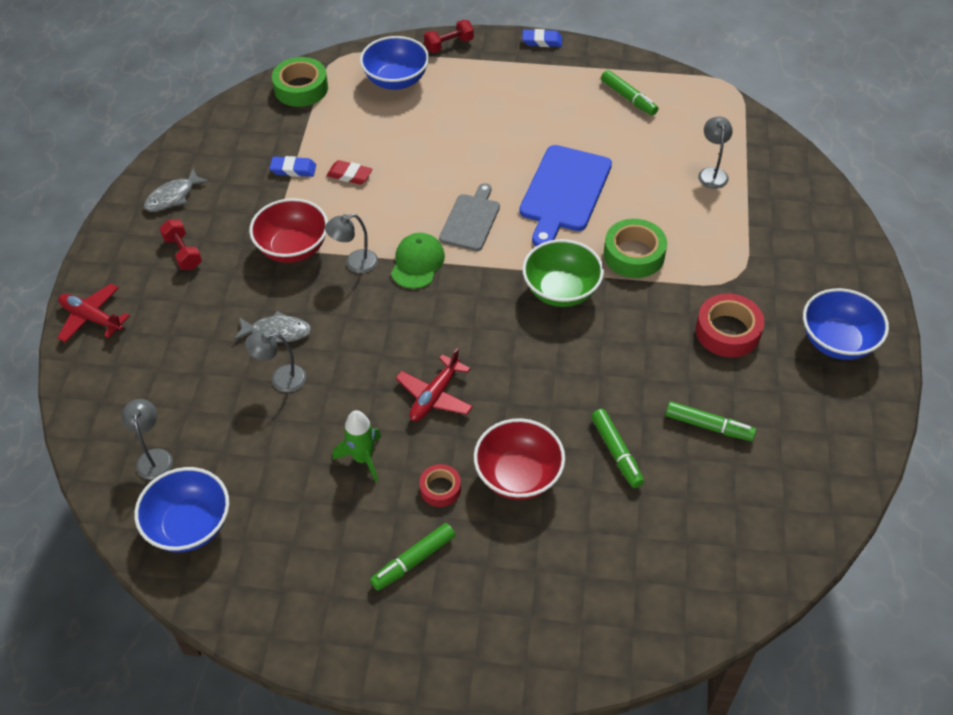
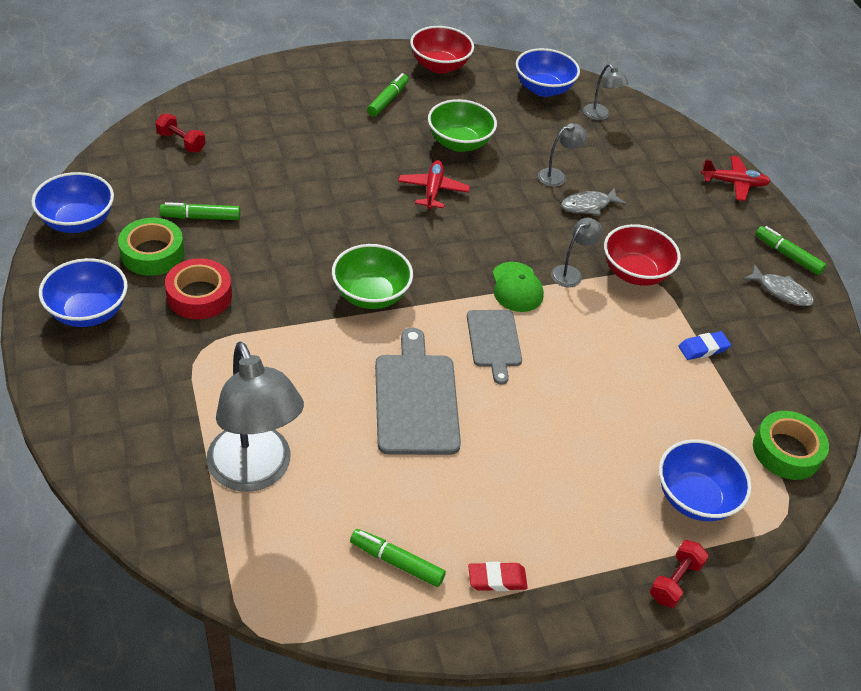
camera: 150 degrees right, 5 degrees down
grey fish [144,168,209,212] -> grey fish turned 105 degrees clockwise [743,264,814,306]
red dumbbell [159,220,202,270] -> red dumbbell moved to [155,114,206,152]
red eraser [327,160,372,185] -> red eraser moved to [468,562,528,591]
green rocket [333,410,381,482] -> green bowl [428,99,497,152]
red tape [419,464,461,507] -> none
red bowl [474,418,565,500] -> red bowl moved to [410,26,474,74]
blue cutting board [519,145,612,246] -> grey cutting board [375,328,461,455]
blue eraser [522,29,562,47] -> none
green marker [591,409,644,488] -> green marker moved to [755,226,827,275]
green tape [604,219,667,278] -> green tape moved to [118,218,184,276]
grey lamp [698,117,733,189] -> grey lamp [206,342,304,492], size x2.20
none -> blue bowl [31,172,114,233]

